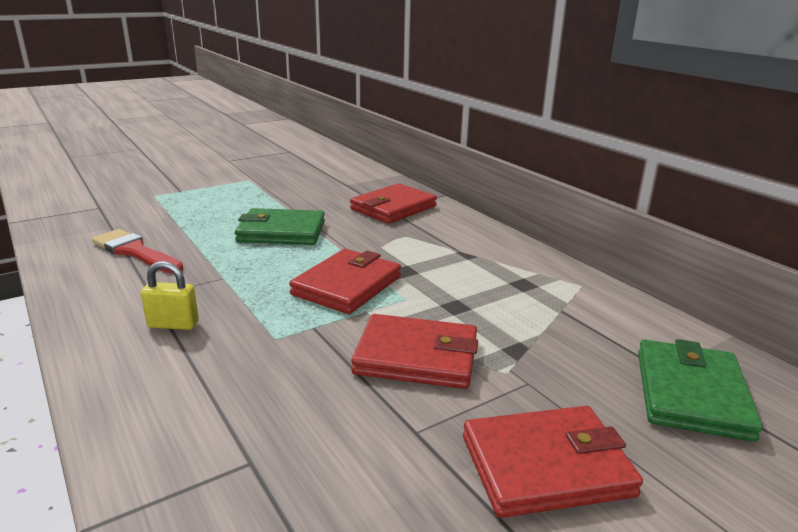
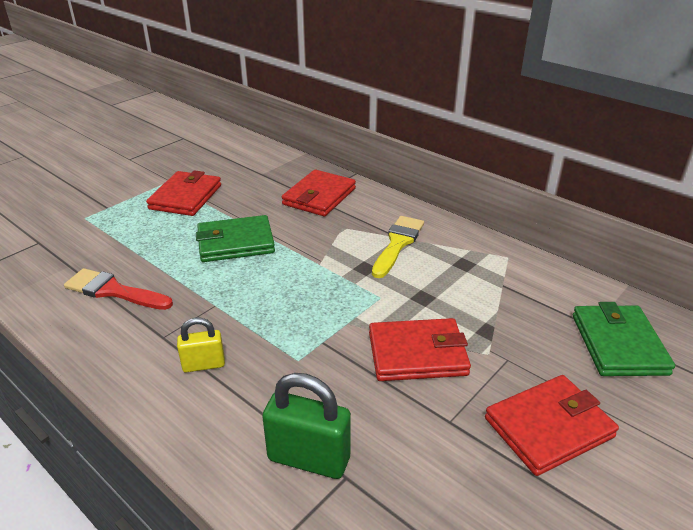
camera: 15 degrees left, 10 degrees up
red wallet [289,249,401,314] -> red wallet moved to [146,170,221,216]
none -> green padlock [262,373,351,479]
none -> yellow brush [372,216,424,278]

